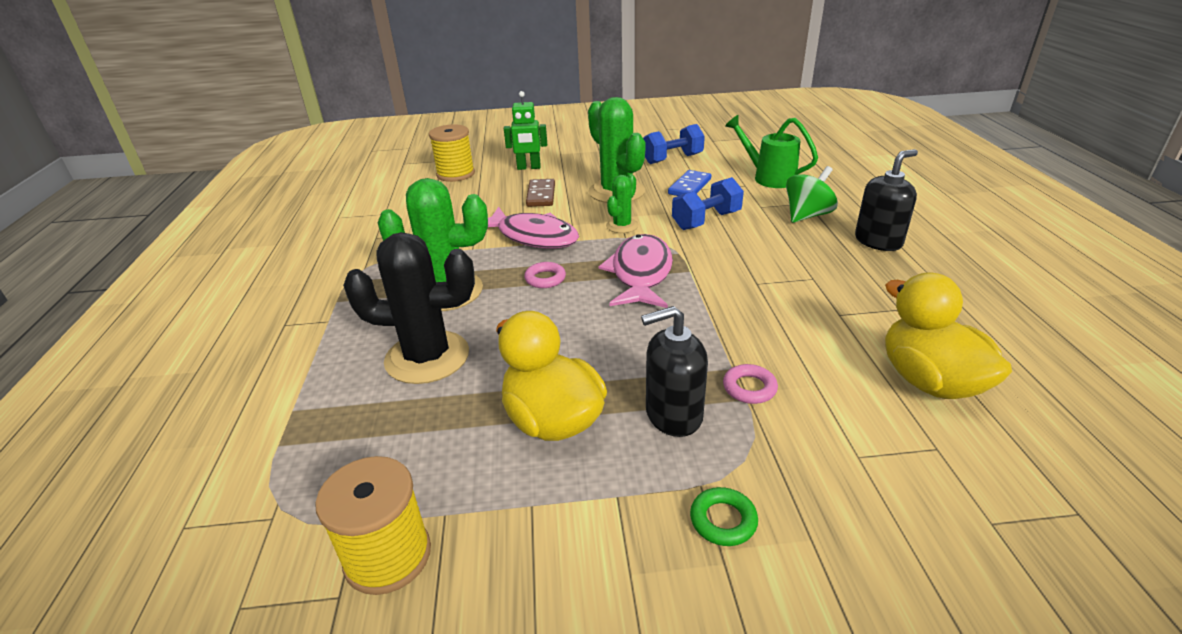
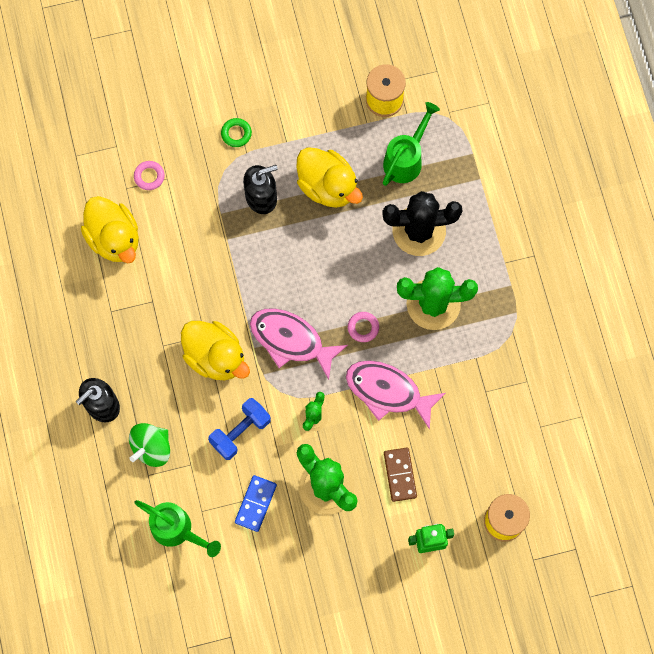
camera: 170 degrees right, 40 degrees up
pink fish [599,234,673,308] -> pink fish turned 120 degrees clockwise [250,308,348,380]
blue dumbbell [643,124,705,164] -> none
pink ring [723,364,778,404] -> pink ring moved to [134,161,165,190]
none -> yellow duck [181,321,250,380]
none -> green watering can [383,102,440,186]

